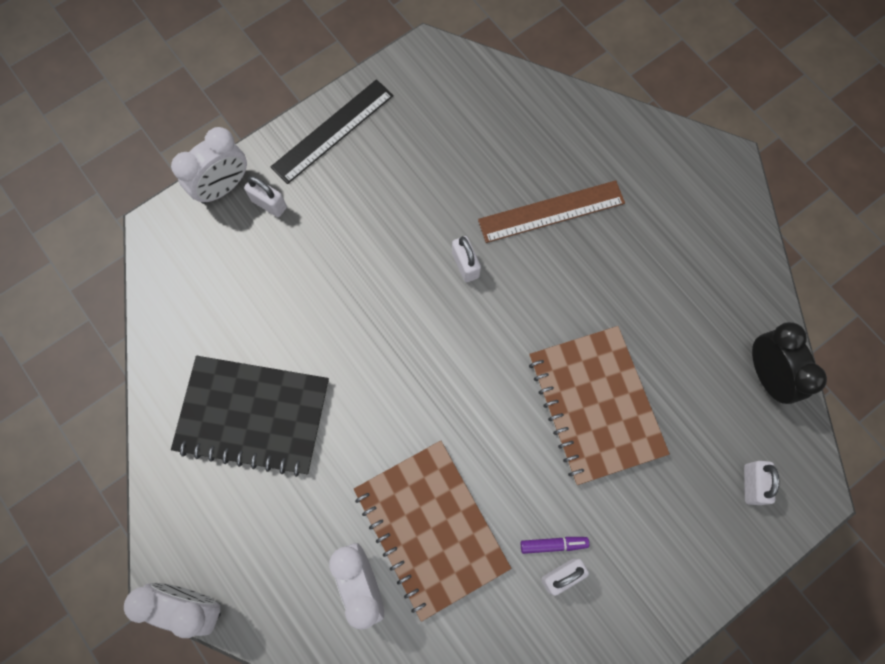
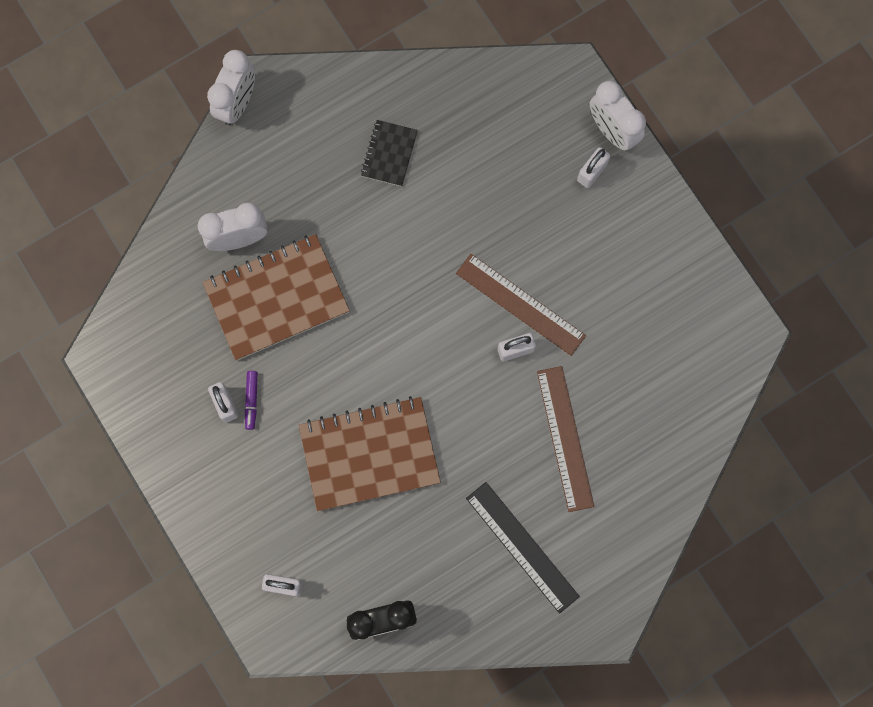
camera: 95 degrees right, 5 degrees up
black notebook [171,356,329,477] -> black notebook [361,120,418,187], size x0.50
black ruler [271,79,393,184] -> black ruler moved to [466,482,580,614]
none -> brown ruler [456,254,586,356]

